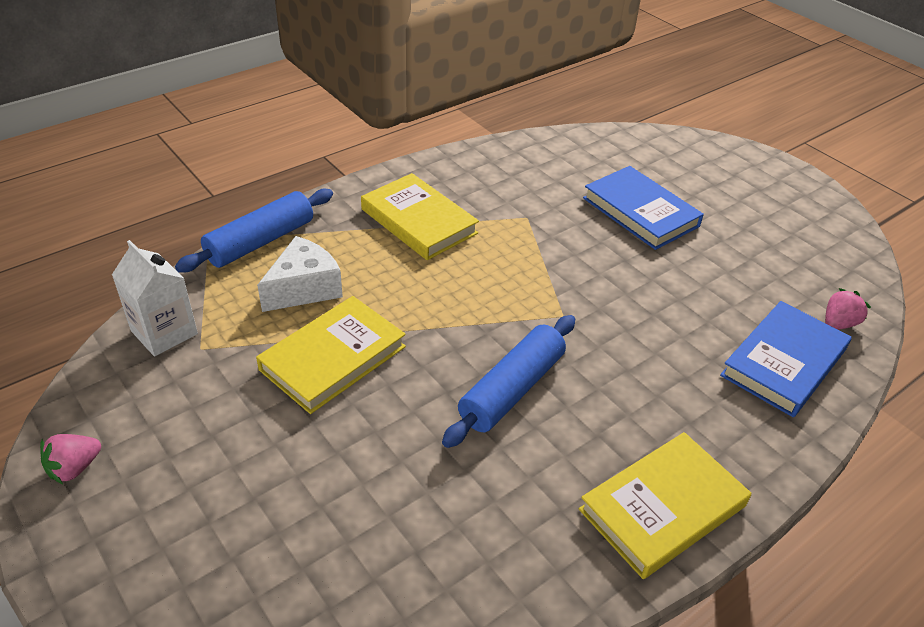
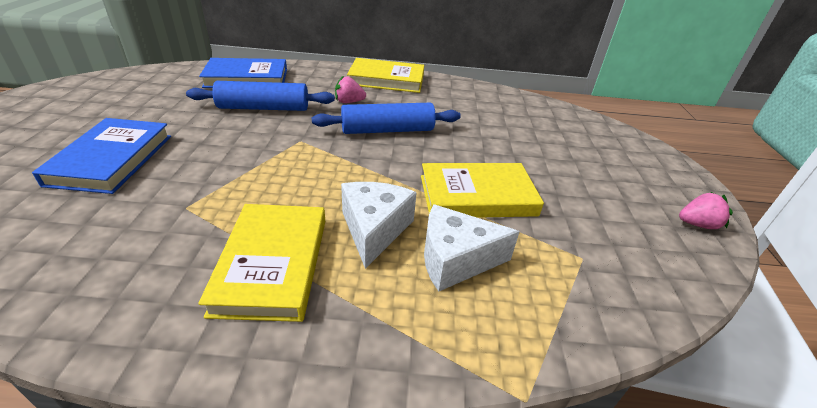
camera: 140 degrees left, 5 degrees down
white carton [112,240,198,357] -> none
blue rolling pin [175,189,333,272] -> blue rolling pin moved to [186,81,335,111]
pink strawberry [825,288,871,330] -> pink strawberry moved to [335,75,366,103]
none -> white cheese [341,182,417,269]

